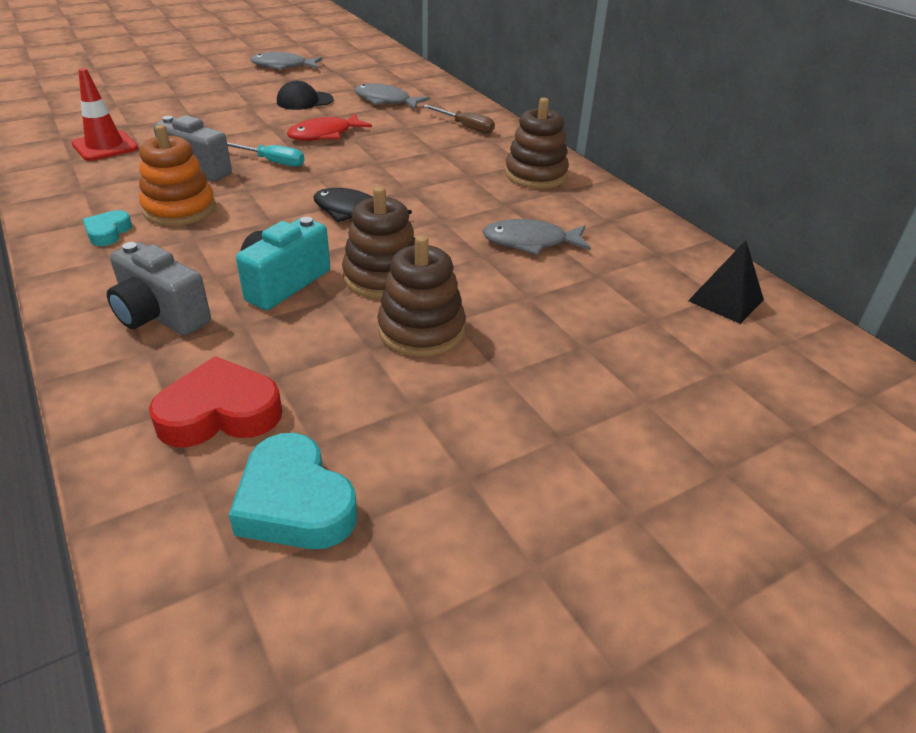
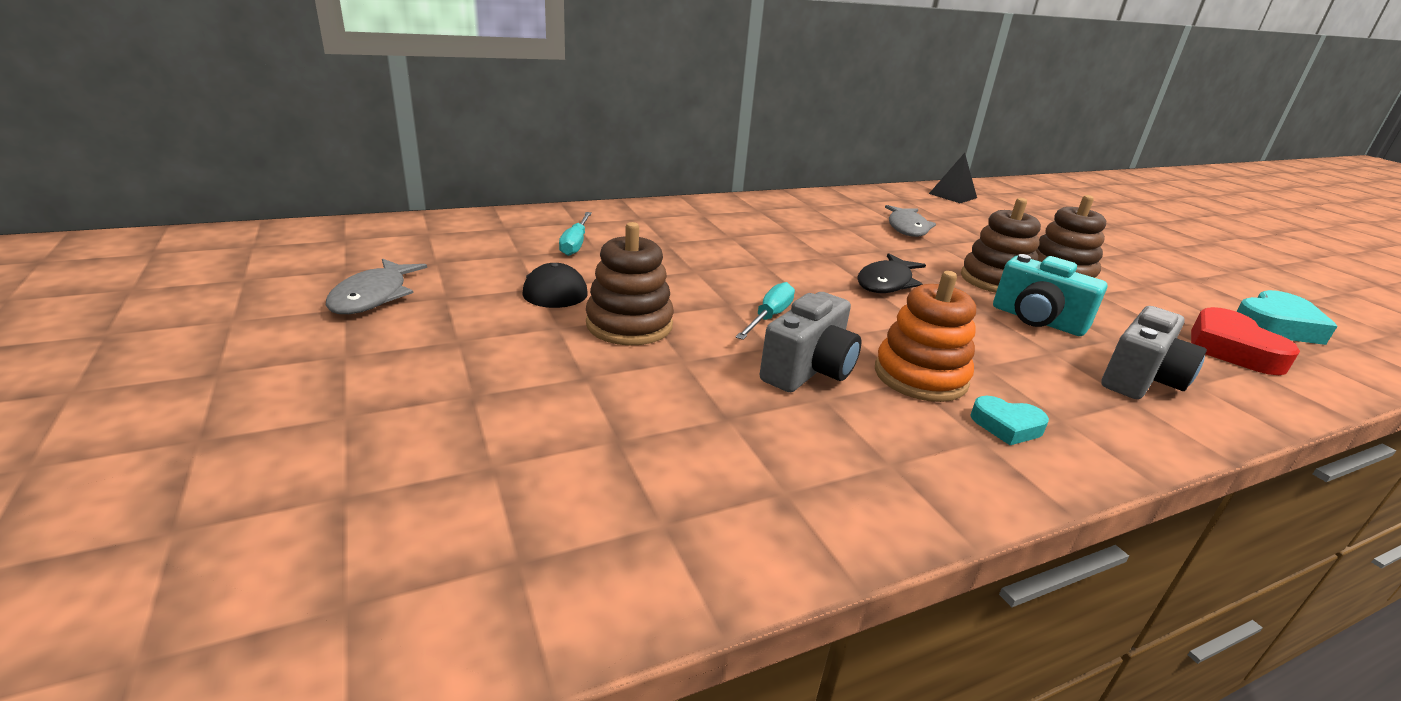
camera: 85 degrees left, 10 degrees down
red traffic cone [71,68,138,161] -> none
red fish [287,114,372,141] -> none
grey fish [355,83,430,109] -> turquoise screwdriver [559,212,592,256]
brown screwdriver [423,105,495,134] -> none
brown stacking toy [505,98,569,189] -> brown stacking toy moved to [586,222,674,345]

